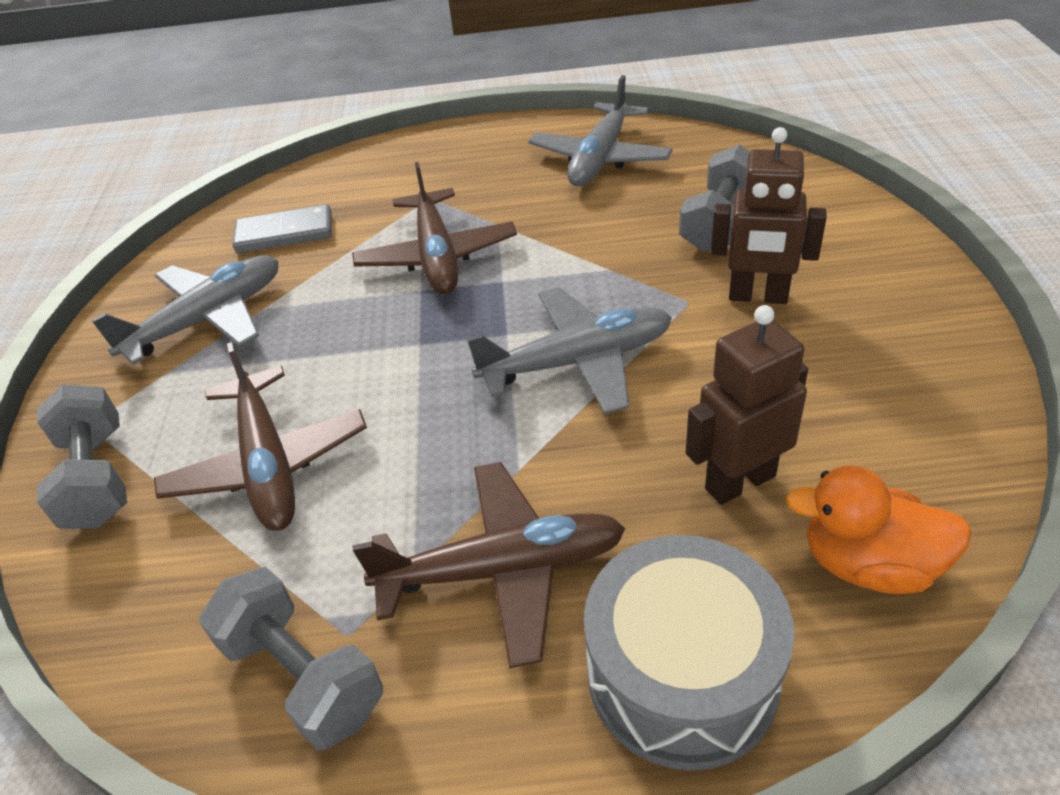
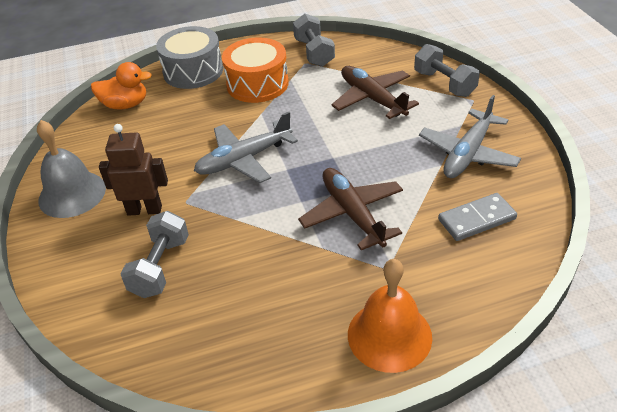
camera: 165 degrees right, 0 degrees up
grey dumbbell [199,567,383,750] -> grey dumbbell turned 45 degrees clockwise [293,14,335,67]
brown plane [353,462,626,668] -> orange drum [222,38,289,103]
grey plane [528,75,673,186] -> none
brown robot [686,305,808,505] -> none
none -> grey bell [37,120,106,218]
none -> orange bell [348,259,432,373]

